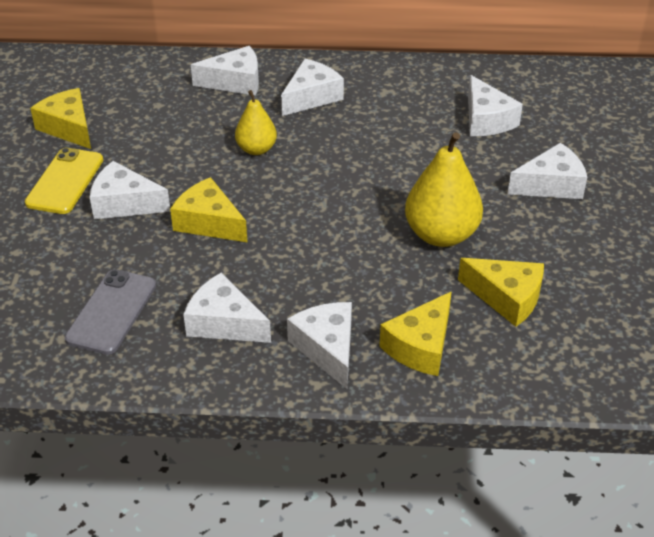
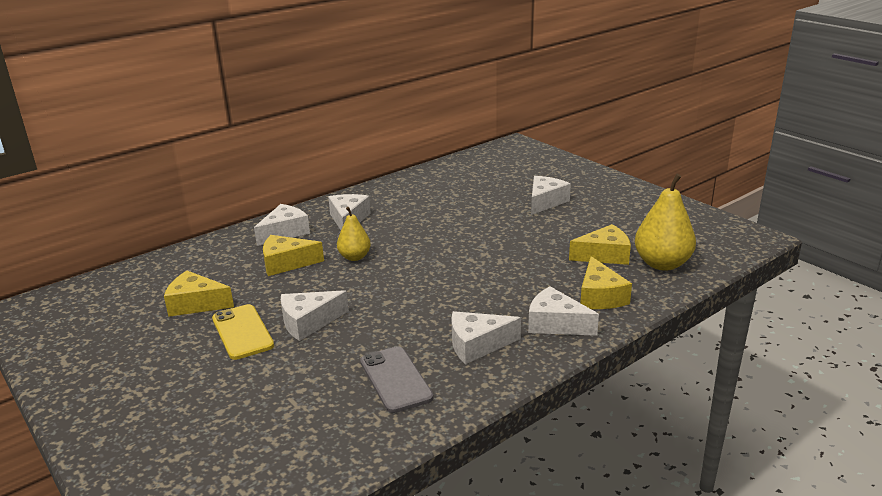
camera: 40 degrees left, 15 degrees down
yellow cheese [170,177,248,242] -> yellow cheese moved to [263,235,324,276]
yellow pear [405,132,483,247] -> yellow pear moved to [635,174,696,271]
white cheese [468,75,523,136] -> none

